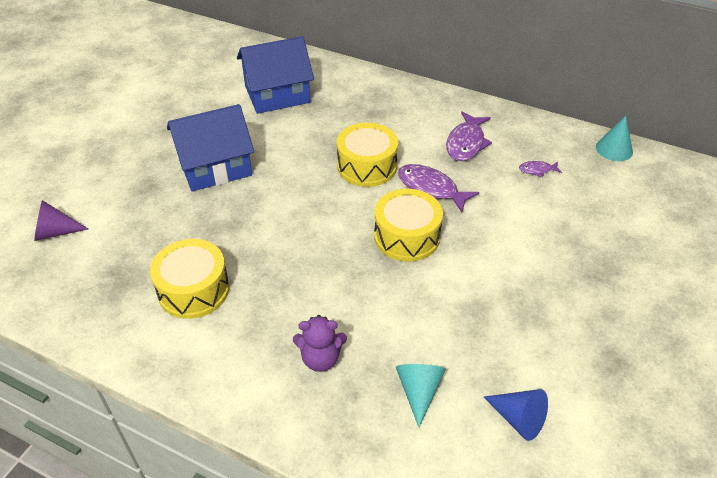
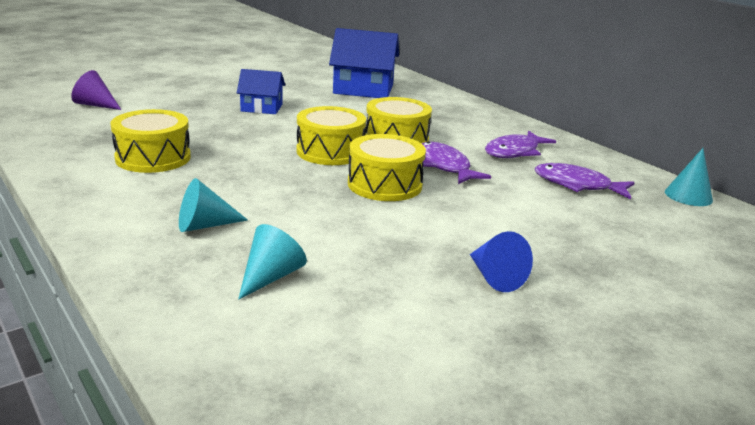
camera: 25 degrees right, 20 degrees down
blue house [167,104,254,191] -> blue house [237,69,285,114], size x0.59
purple teddy bear [293,315,347,372] -> turquoise cone [179,178,248,232]
blue cone [484,389,548,441] -> blue cone moved to [470,231,533,292]
purple fish [519,161,562,177] -> purple fish [535,163,635,199], size x1.94
none -> yellow drum [296,106,366,165]

